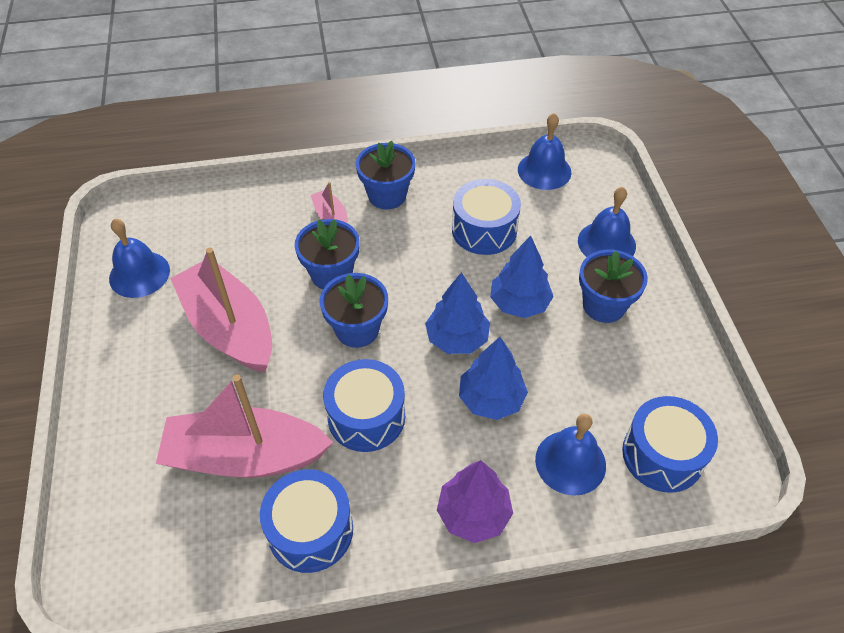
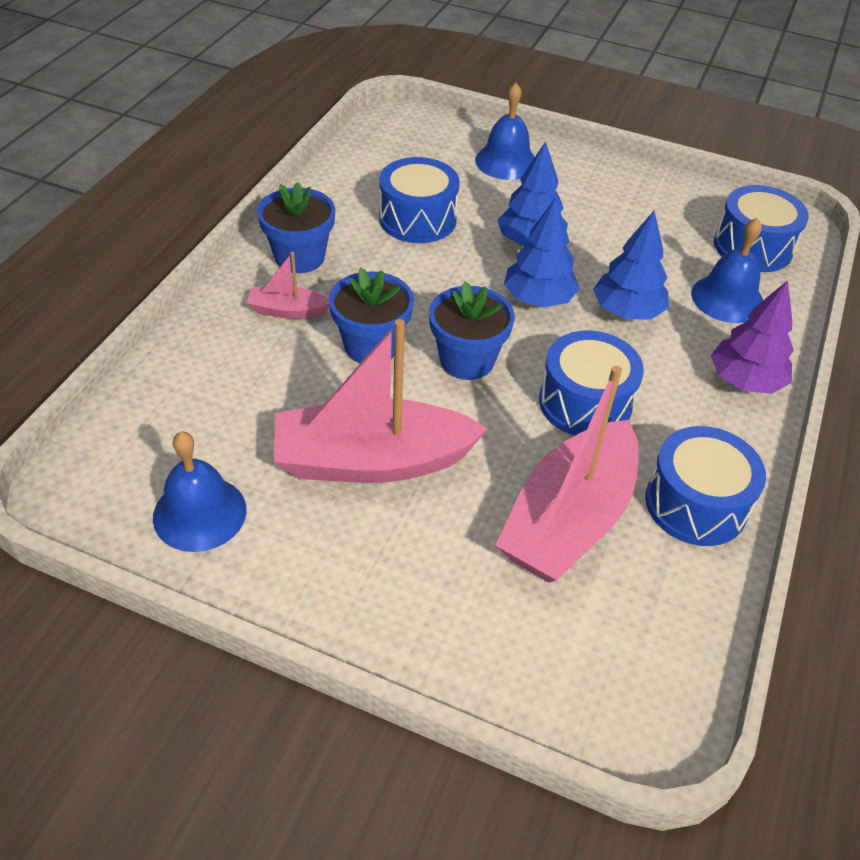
camera: 60 degrees left, 5 degrees down
blue bell [518,113,571,190] -> none
blue flower pot [579,250,648,323] -> none

